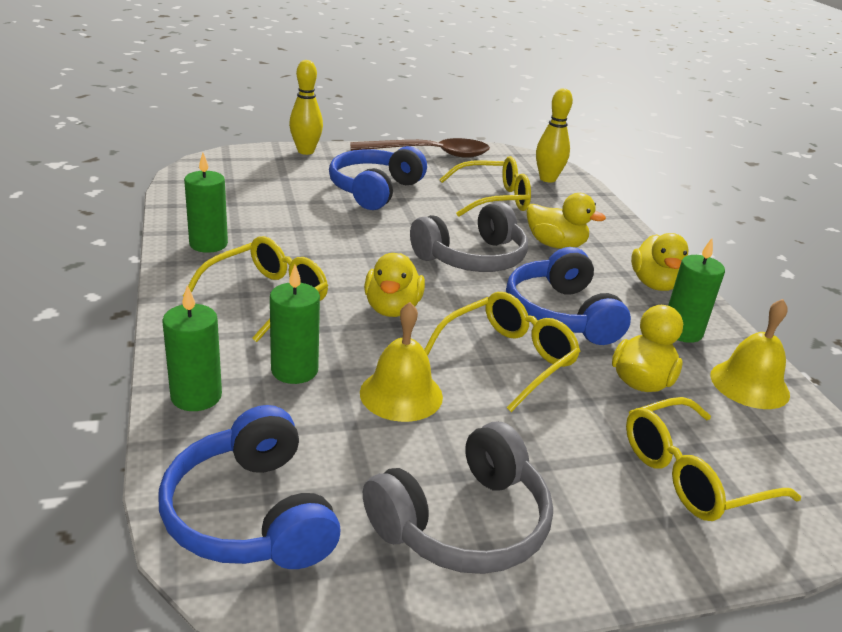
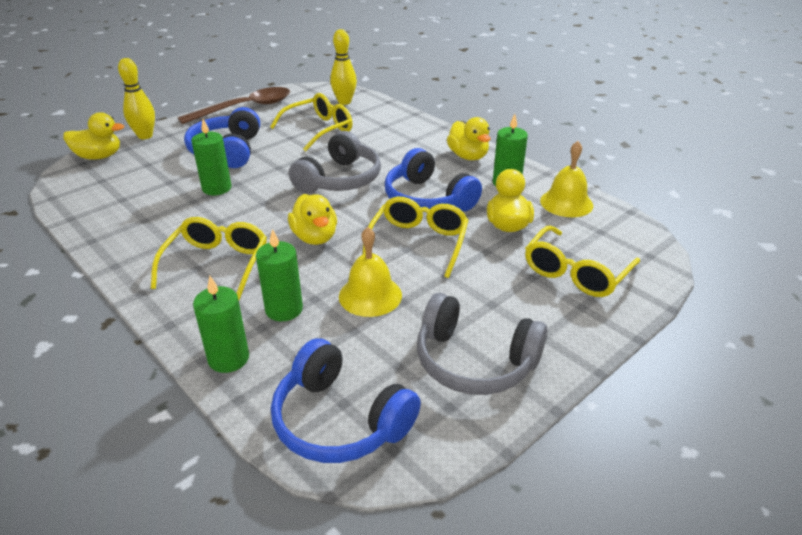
camera: 25 degrees left, 5 degrees up
green candle [184,153,228,253] -> green candle moved to [192,119,231,195]
grey headphones [363,422,553,574] -> grey headphones turned 90 degrees clockwise [417,293,548,395]
yellow duck [527,193,606,249] -> yellow duck moved to [63,112,124,160]

